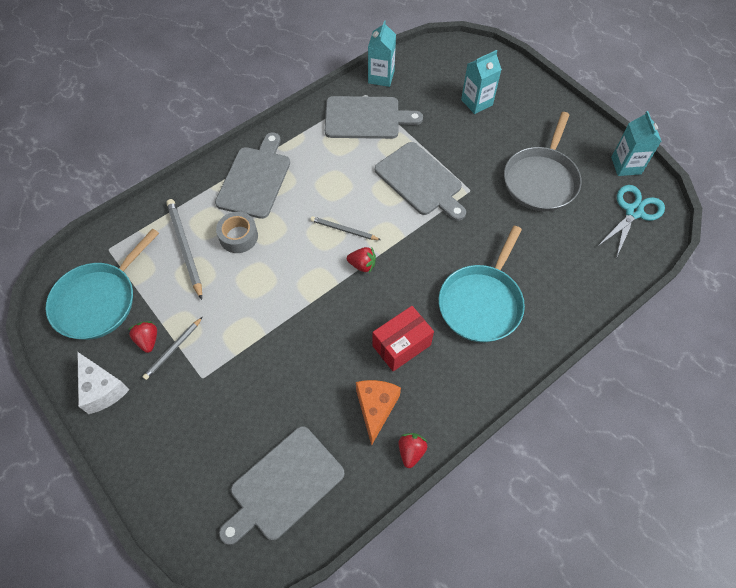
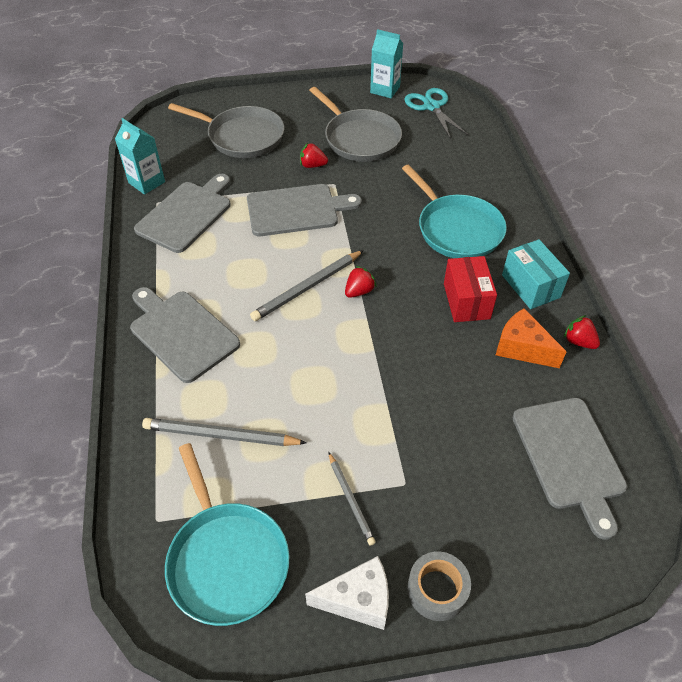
camera: 60 degrees left, 10 degrees down
red strawberry [128,321,157,353] -> red strawberry moved to [300,143,328,168]
grey tape [216,212,258,253] -> grey tape moved to [407,552,471,621]
grey pencil [311,216,381,240] -> grey pencil [250,250,364,321], size x1.63
turquoise carton [461,50,502,114] -> grey pan [168,103,284,158]
none -> turquoise box [502,239,570,309]

